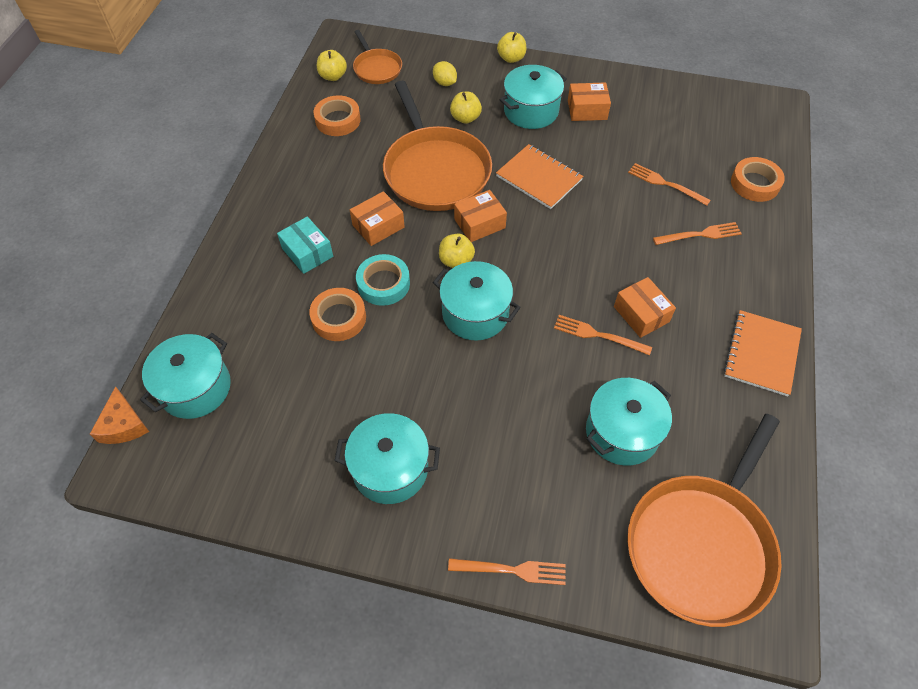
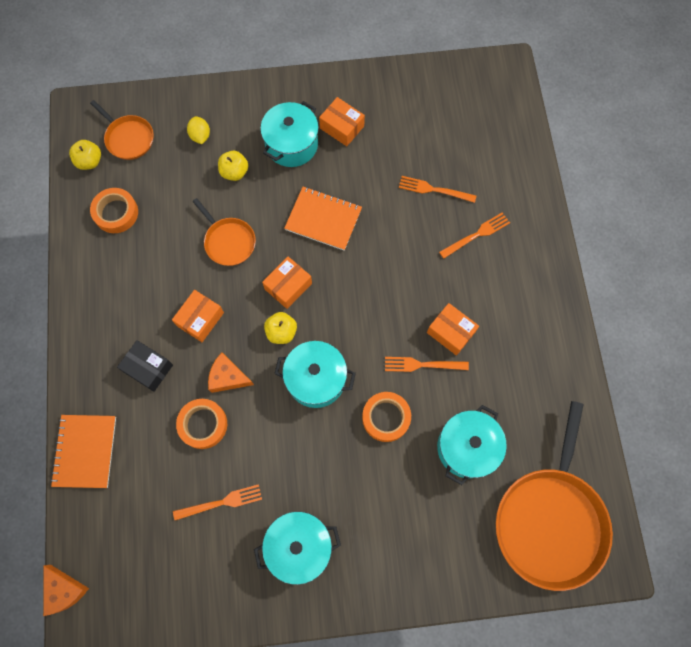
camera: 20 degrees left, 15 degrees up
turquoise pot [140,333,231,419] -> none
turquoise box [277,216,333,274] -> black box [117,340,173,392]
turquoise tape [356,254,410,306] -> orange cheese [208,353,254,393]
orange pan [383,81,492,211] -> orange pan [192,198,256,266], size x0.51
yellow lemon [433,61,457,86] -> yellow lemon turned 45 degrees clockwise [187,116,210,144]
orange fork [448,558,566,585] -> orange fork moved to [173,484,262,520]
yellow apple [497,32,526,63] -> none
orange box [568,82,611,121] -> orange box turned 60 degrees clockwise [319,97,365,146]
orange notebook [724,310,802,397] -> orange notebook moved to [51,415,116,488]
orange tape [731,157,785,202] -> orange tape moved to [362,392,411,442]

